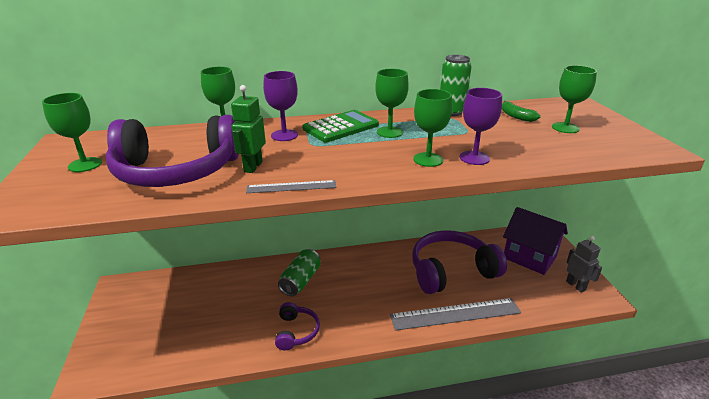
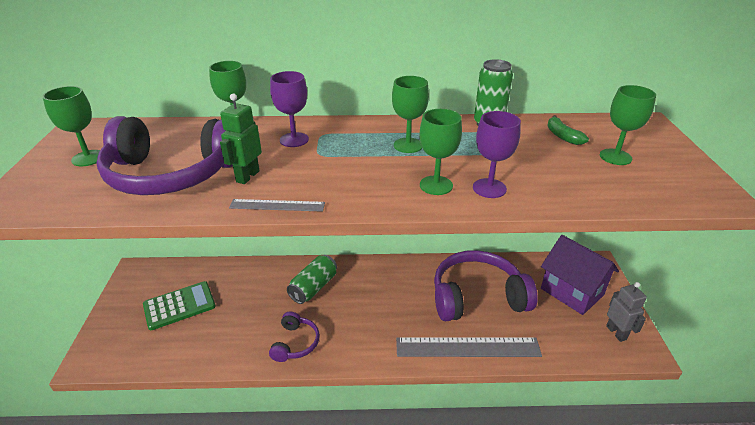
camera: 10 degrees right, 5 degrees up
green calculator [302,110,379,142] -> green calculator moved to [143,281,216,330]

